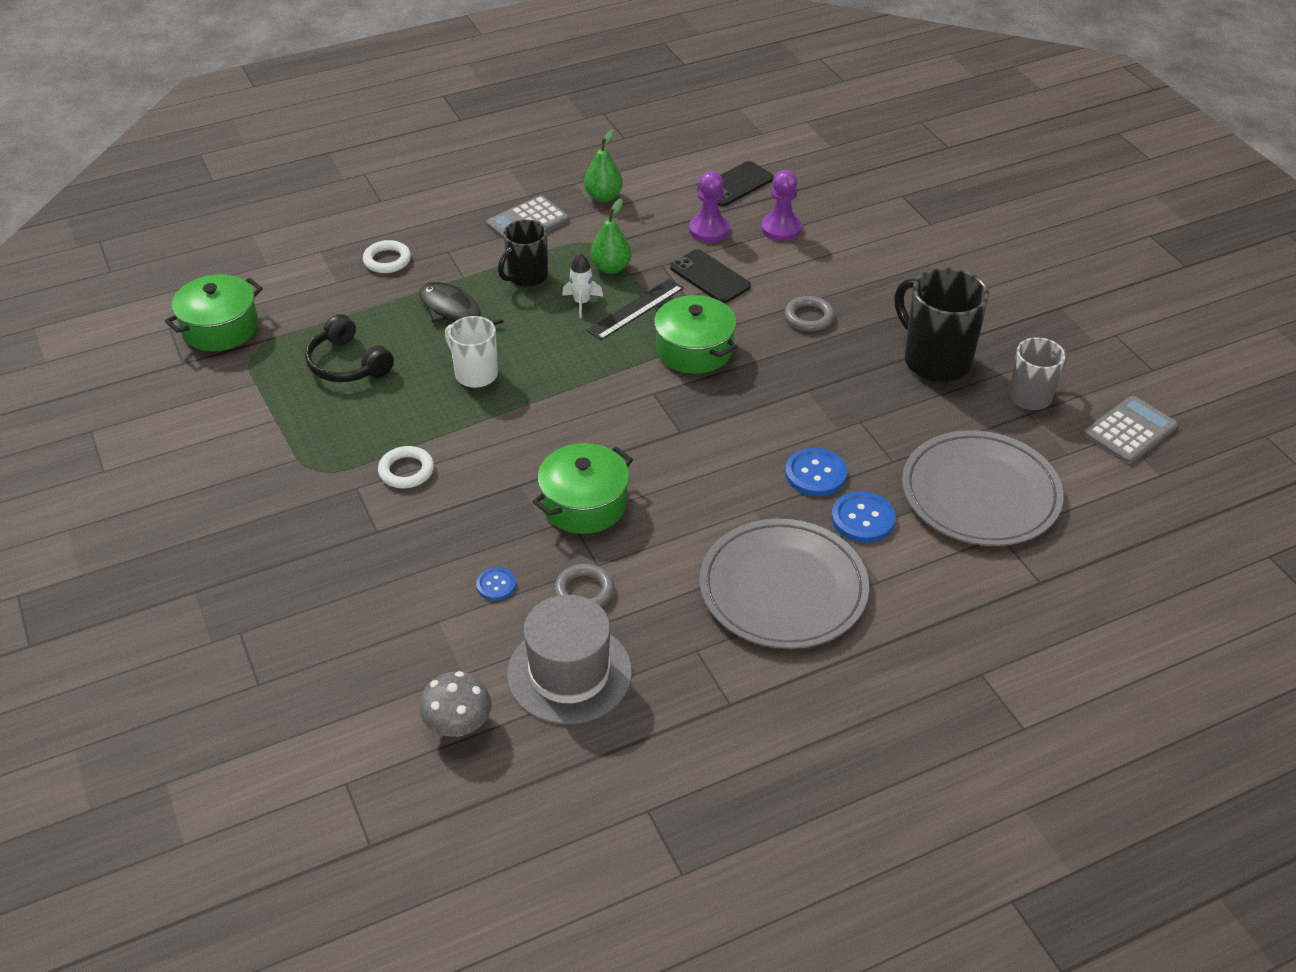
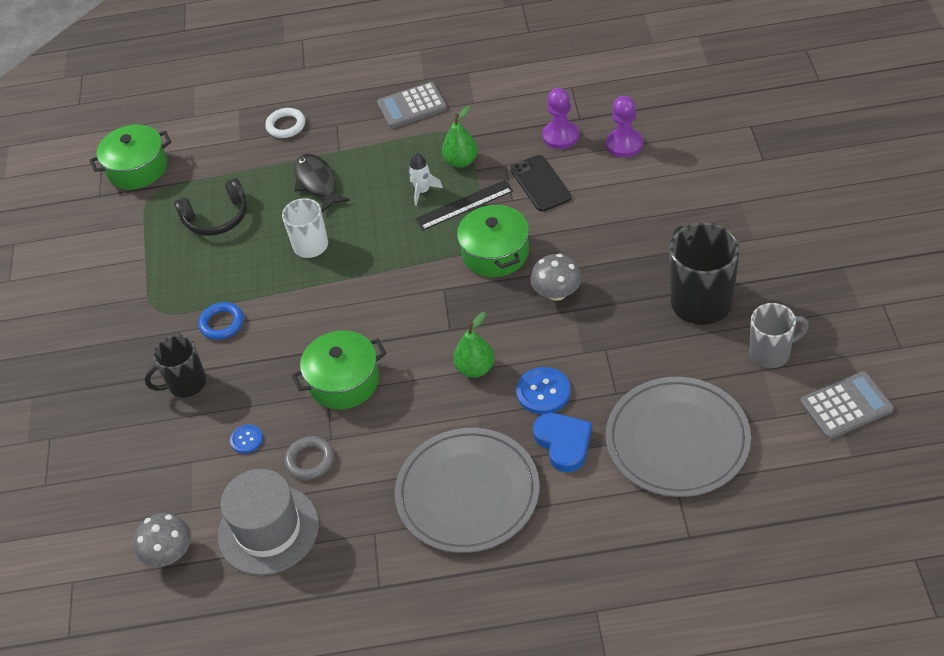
camera: 25 degrees right, 5 degrees up
black headphones [305,314,394,382] -> black headphones turned 90 degrees counterclockwise [174,178,247,236]
white ring [378,446,434,488] -> blue ring [198,302,244,340]
black mug [498,219,548,287] -> black mug moved to [145,335,206,398]
green pear [584,129,623,202] -> green pear moved to [453,312,494,377]
black phone [698,161,774,207] -> none
grey ring [784,296,835,332] -> none
blue button [832,491,896,543] -> blue heart [533,413,592,472]
none -> grey mushroom [530,254,582,301]

